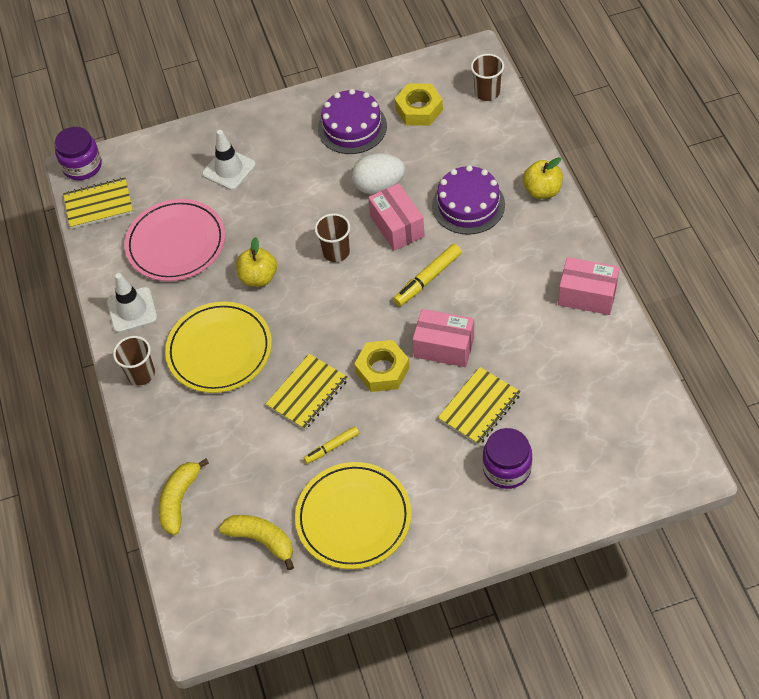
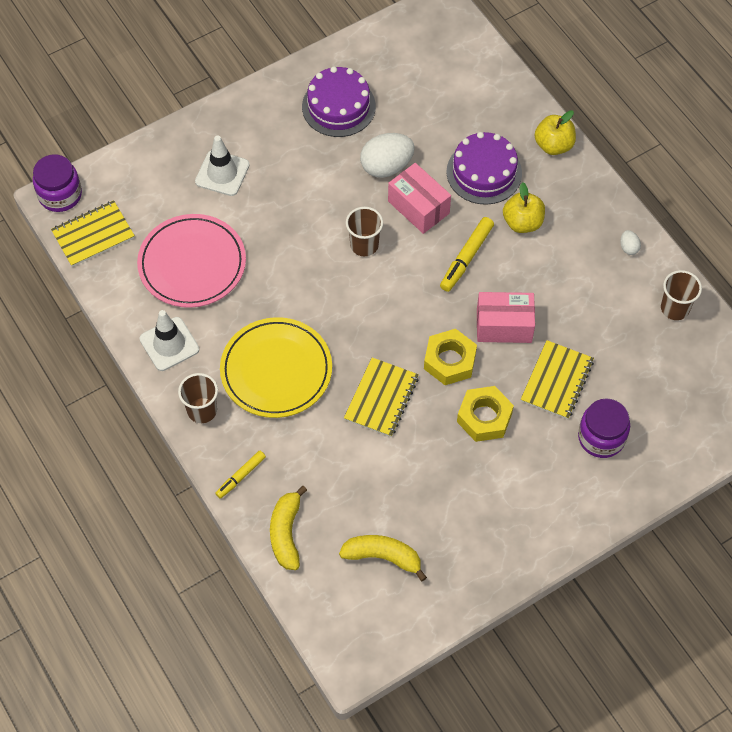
camera: 20 degrees left, 5 degrees up
yellow apple [236,237,277,287] -> yellow apple moved to [503,182,545,233]
yellow plate [295,462,411,569] -> none
yellow marker [304,426,359,464] -> yellow marker moved to [215,450,266,499]
yellow nut [395,83,443,126] -> yellow nut moved to [457,386,514,442]
brown cup [471,54,504,101] -> brown cup moved to [661,270,702,320]
pink box [558,257,620,315] -> white egg [620,230,641,255]

